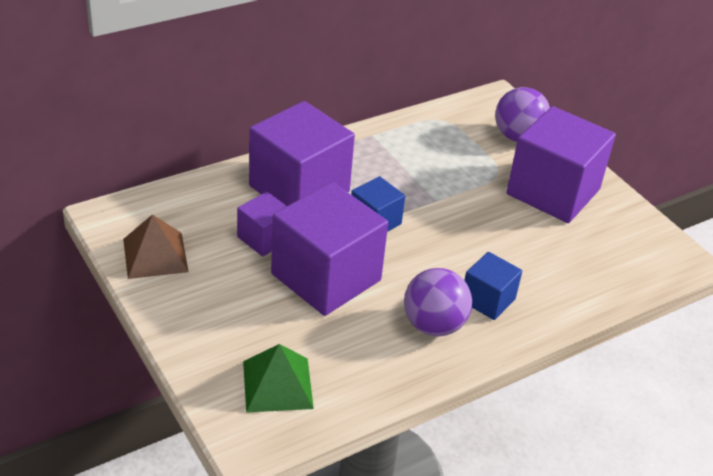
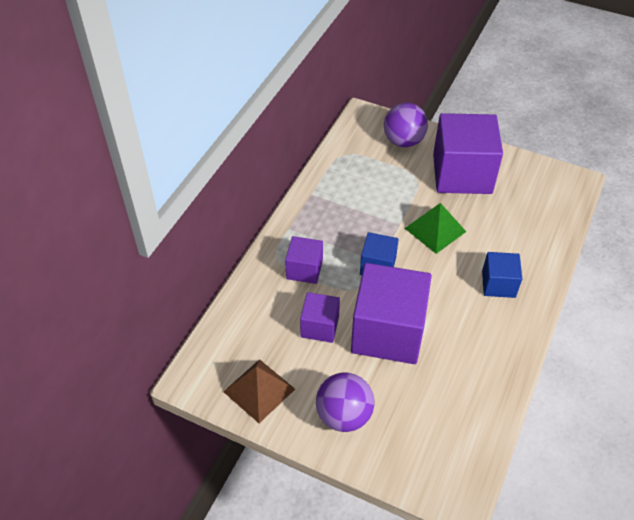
camera: 30 degrees left, 10 degrees up
green pyramid [243,344,314,413] -> green pyramid moved to [405,203,466,254]
purple cube [249,101,355,206] -> purple cube [285,236,323,284], size x0.51
purple ball [404,268,472,336] -> purple ball moved to [316,373,374,432]

